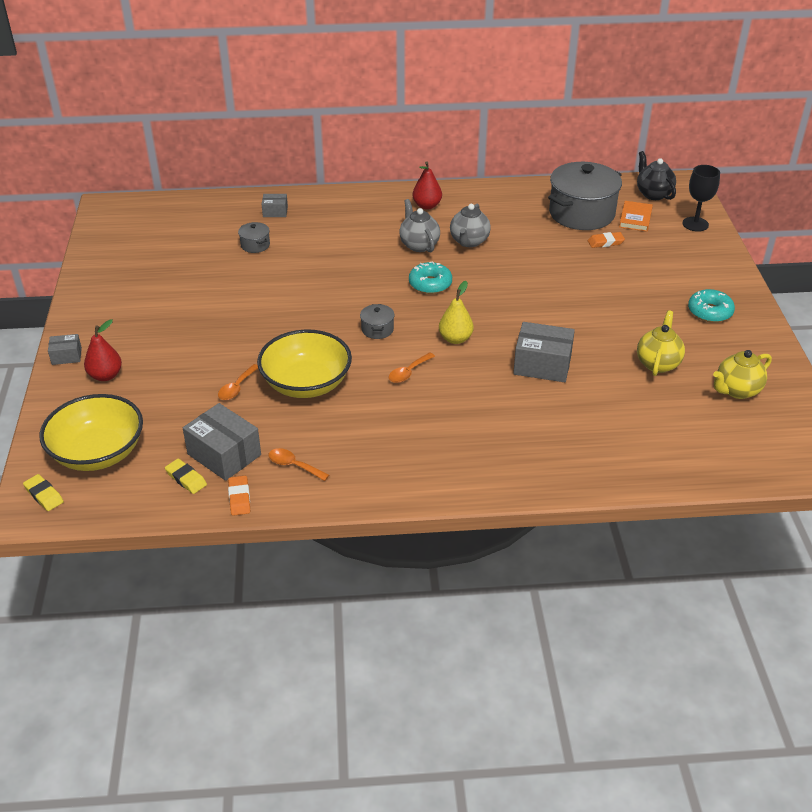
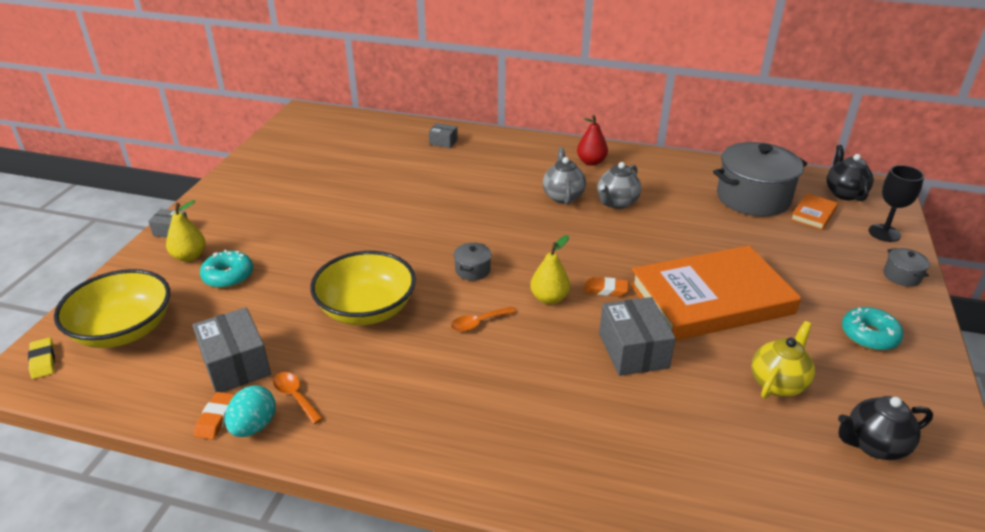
camera: 20 degrees right, 5 degrees down
red pear [84,320,122,381] -> yellow pear [166,200,206,262]
yellow eraser [165,458,207,494] -> none
orange spoon [218,364,258,400] -> none
grey pot [238,222,270,253] -> grey pot moved to [883,248,930,287]
turquoise donut [409,261,452,294] -> turquoise donut moved to [200,250,253,288]
grey box [513,322,575,382] -> grey box turned 45 degrees clockwise [599,297,676,376]
orange eraser [588,232,625,248] -> orange eraser moved to [584,277,628,296]
yellow teapot [713,350,772,399] -> black teapot [838,396,933,460]
none -> turquoise egg [225,385,276,437]
none -> orange book [630,245,801,341]

